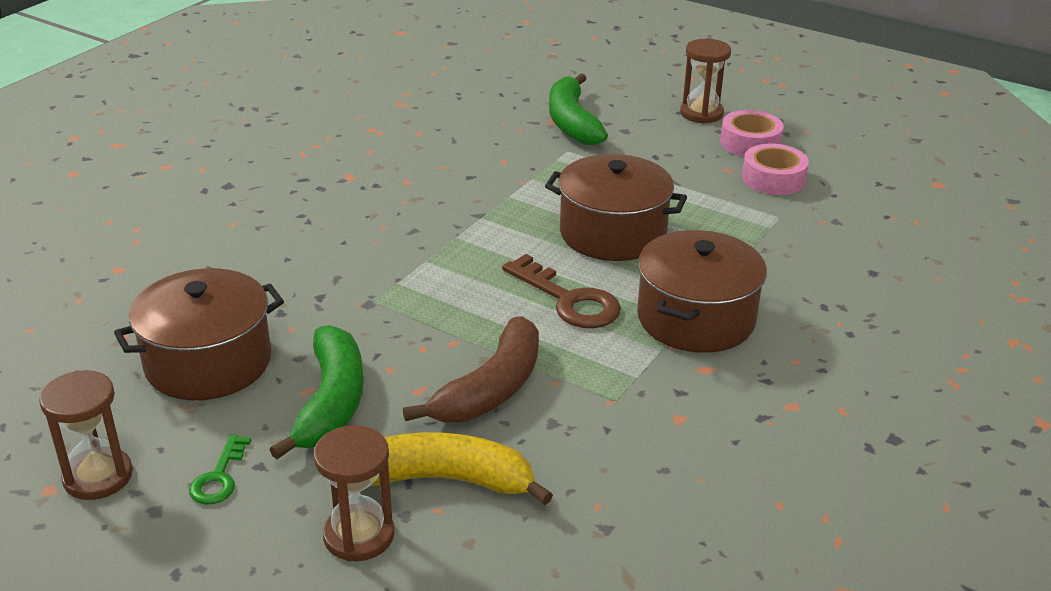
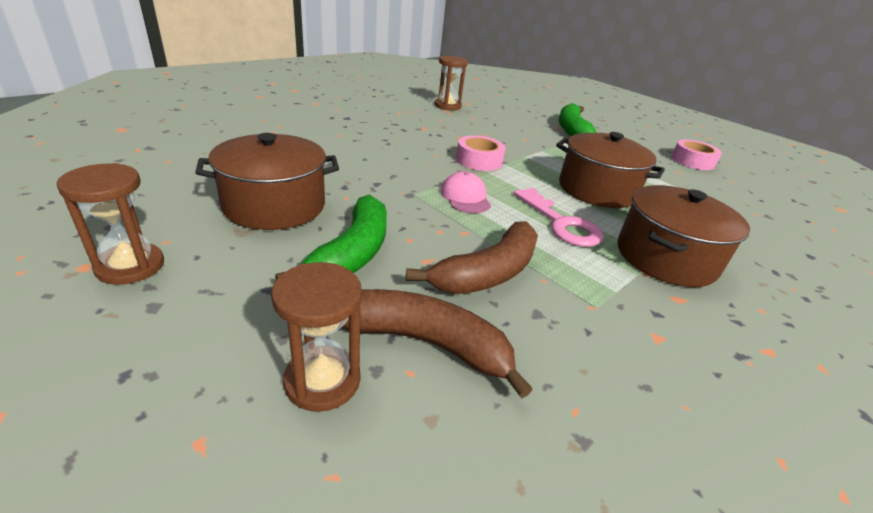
camera: 10 degrees right, 0 degrees up
green key [189,435,251,505] -> none
yellow banana [370,432,553,505] -> brown banana [341,289,533,398]
brown key [502,254,621,328] -> pink key [513,188,604,247]
brown hourglass [680,39,731,124] -> brown hourglass moved to [435,56,468,111]
pink tape [742,144,809,195] -> pink tape moved to [456,135,506,171]
none -> pink cap [441,172,491,213]

